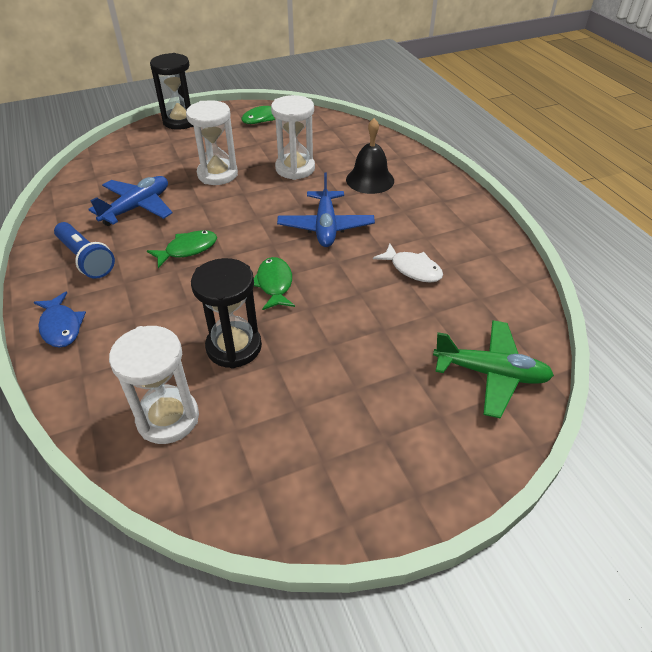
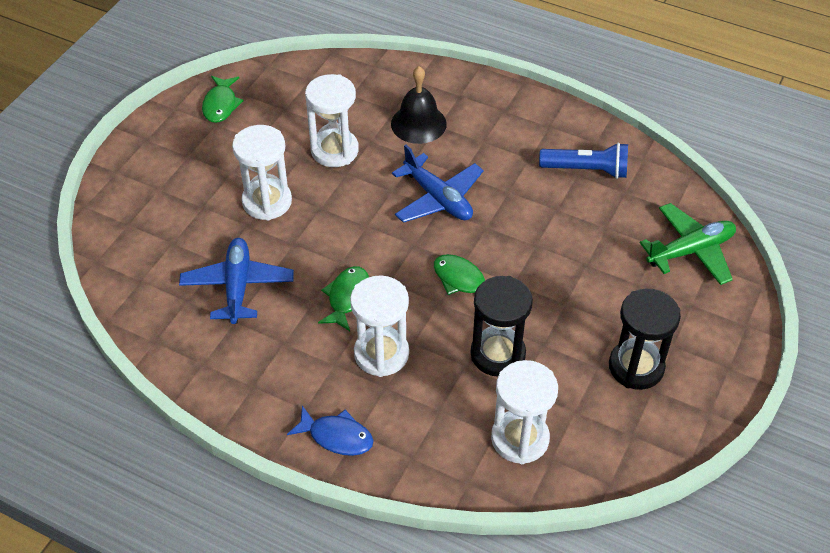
camera: 40 degrees left, 5 degrees up
blue flashlight [54,222,115,279] -> blue flashlight moved to [539,142,628,179]
black hourglass [150,53,194,130] -> black hourglass moved to [609,289,681,390]
white fish [373,243,443,283] -> none
none -> white hourglass [350,275,409,377]

